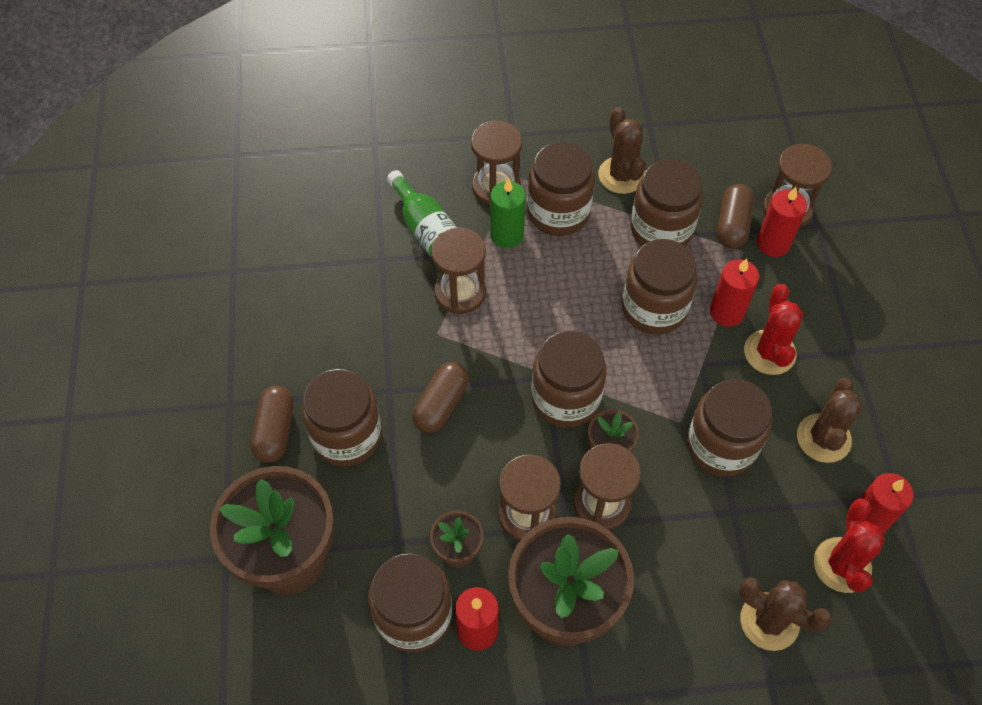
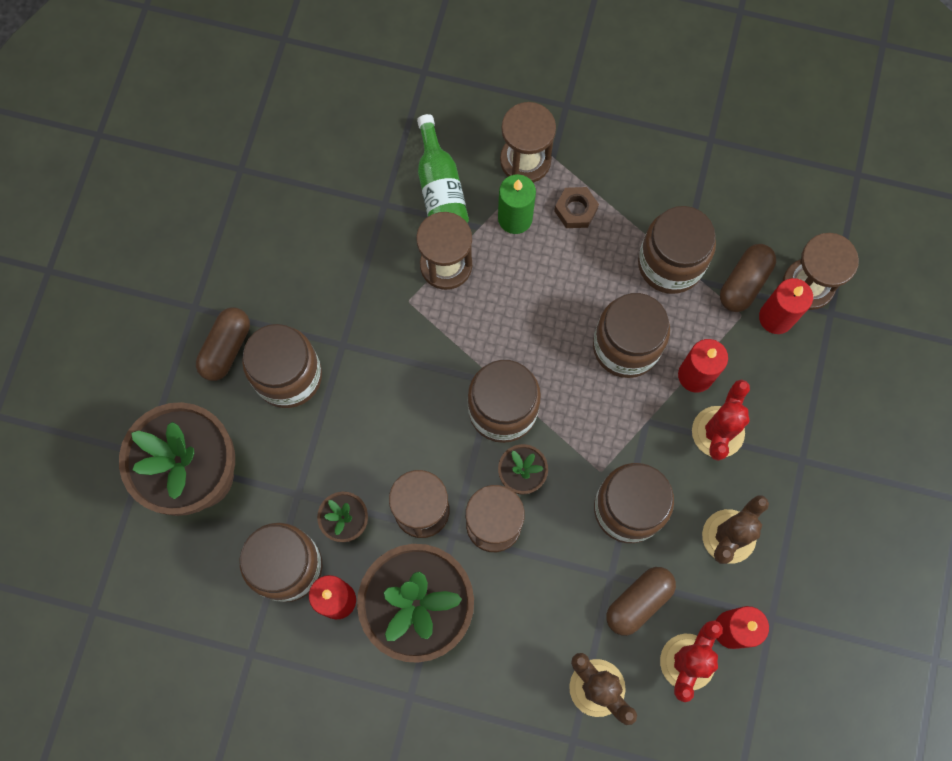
camera: 20 degrees right, 15 degrees up
brown capsule [412,362,469,433] -> brown capsule moved to [606,567,676,636]
brown jar [527,142,595,236] -> brown nut [554,187,599,228]
brown cactus [598,107,645,194] -> none

